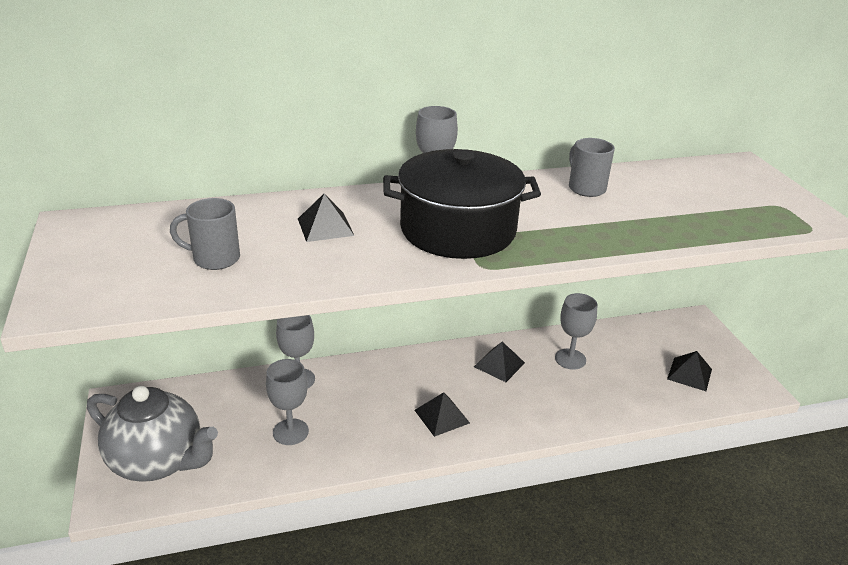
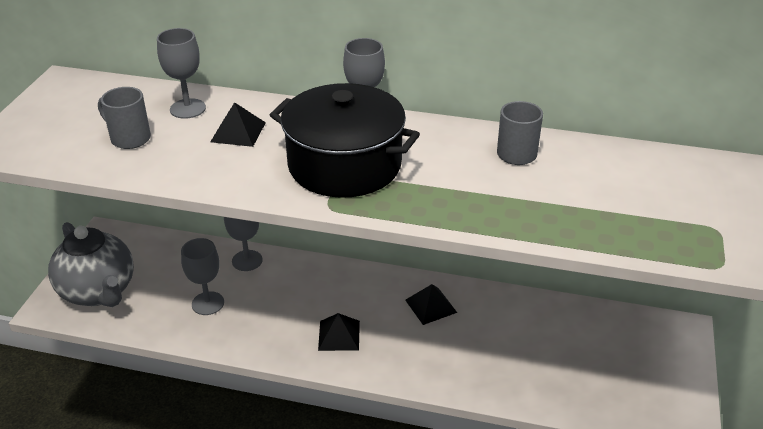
camera: 30 degrees right, 5 degrees up
grey goblet [555,293,598,370] -> grey goblet moved to [157,28,206,119]
black pyramid [667,351,712,391] -> none

